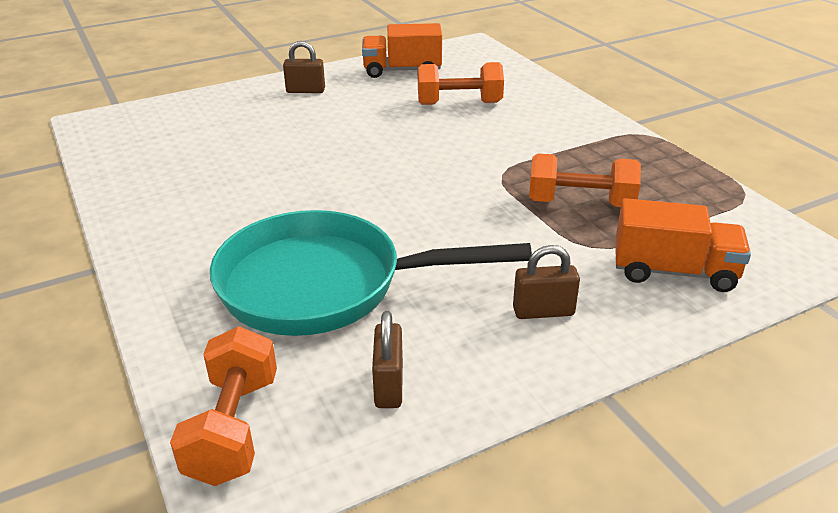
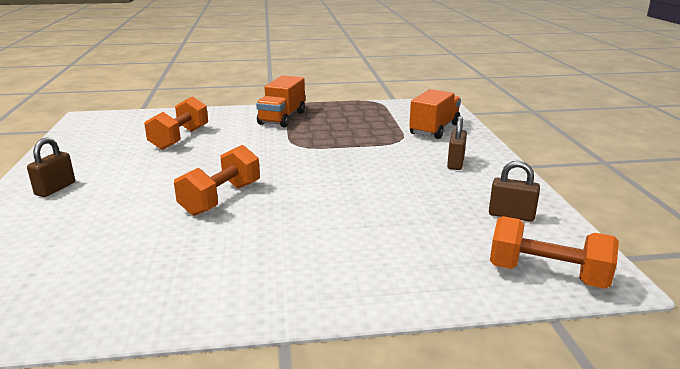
camera: 70 degrees left, 10 degrees down
turquoise pan [210,210,532,336] -> none
orange truck [362,23,442,78] -> orange truck moved to [256,75,305,127]
orange dumbbell [529,153,641,207] -> orange dumbbell moved to [174,145,260,216]

